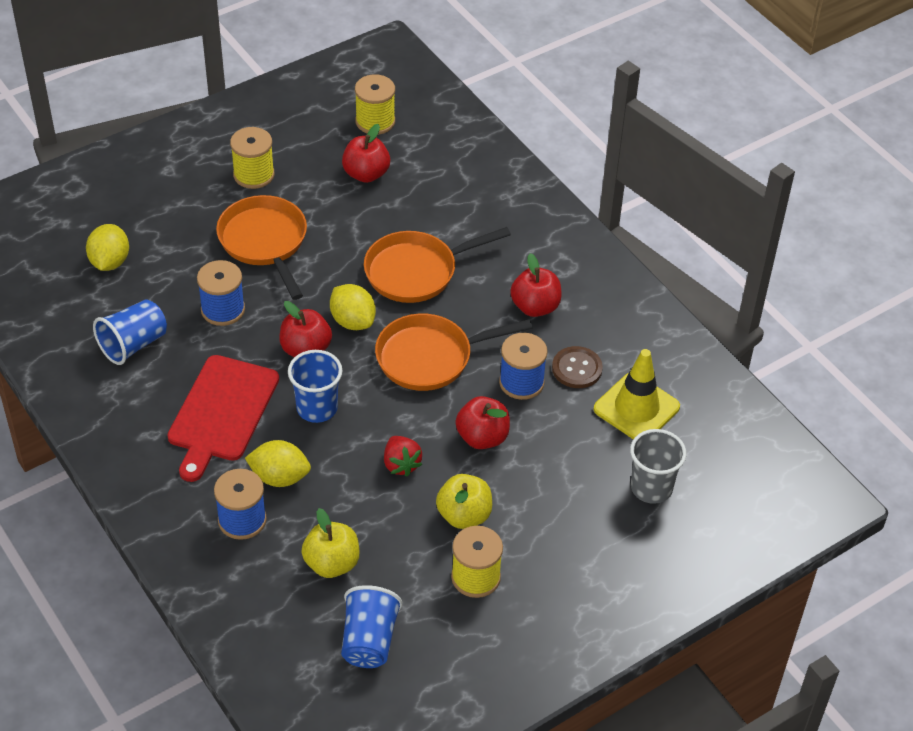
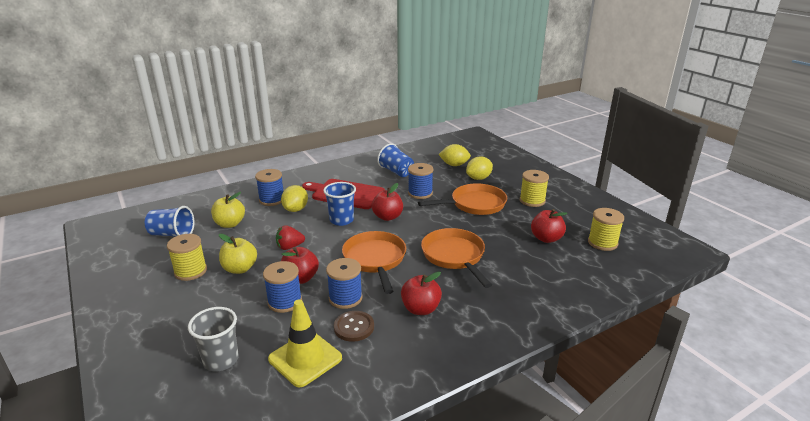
camera: 95 degrees right, 20 degrees down
yellow lemon [330,284,376,330] -> yellow lemon moved to [466,156,493,180]
none -> blue spool [263,261,302,313]

